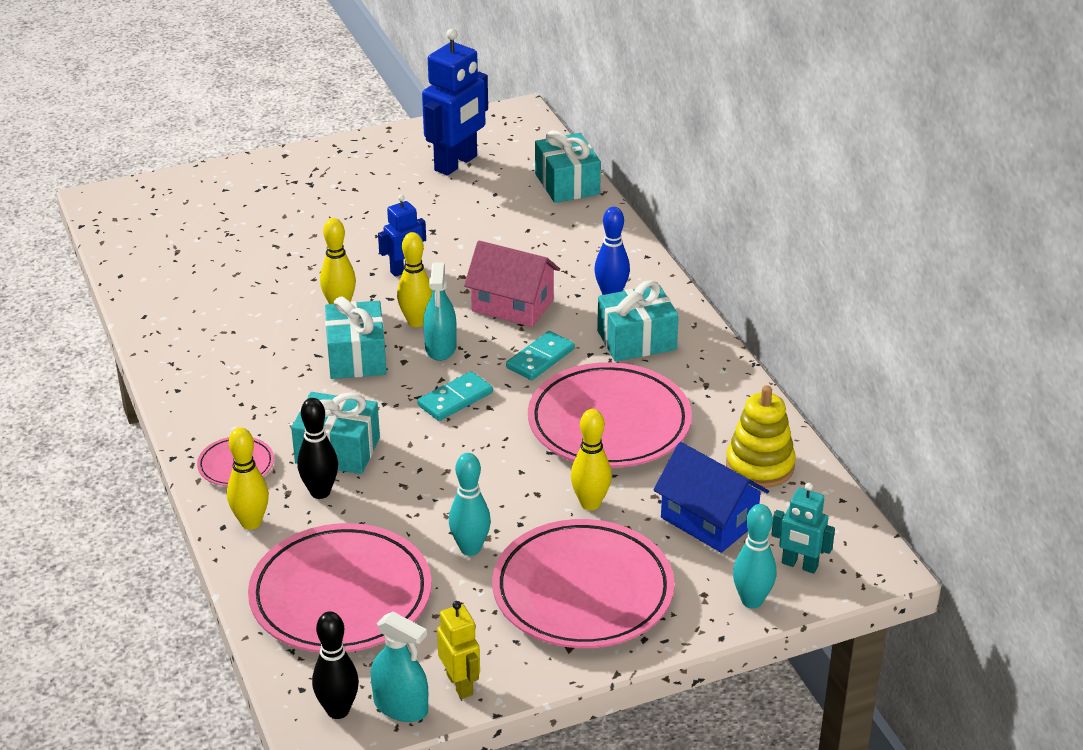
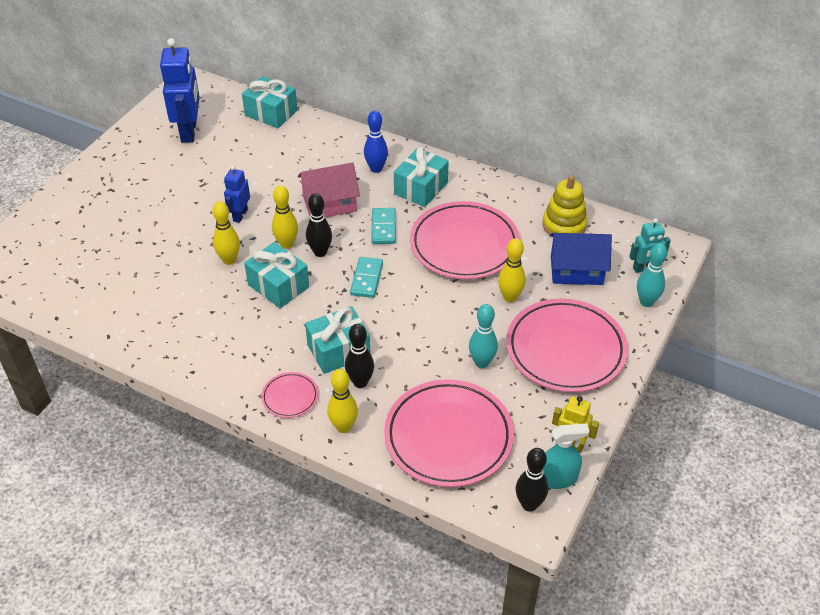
camera: 40 degrees left, 10 degrees up
turquoise spray bottle [423,262,457,361] -> black bowling pin [306,193,332,257]

